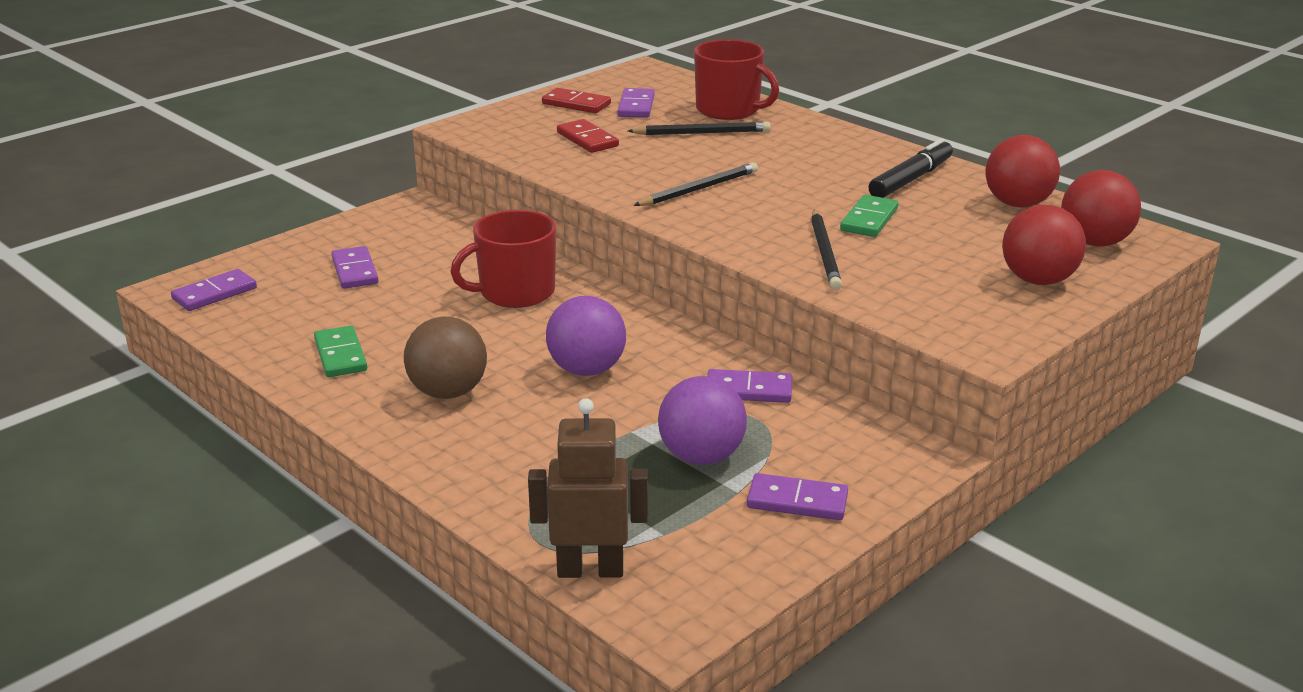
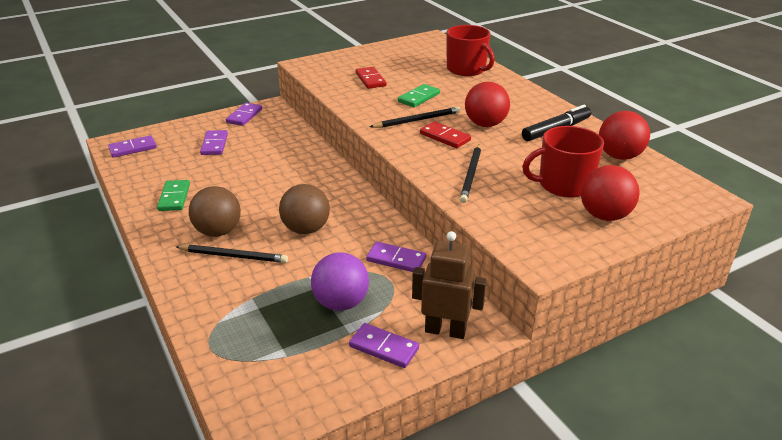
camera: 15 degrees right, 5 degrees up
red mug [450,210,556,308] -> red mug moved to [522,126,604,198]
brown robot [528,398,648,578] -> brown robot moved to [412,231,487,339]
red domino [542,88,611,113] -> red domino moved to [420,121,471,148]
purple ball [546,296,626,376] -> brown ball [279,184,330,234]
purple domino [618,88,655,118] -> purple domino moved to [226,103,262,126]
black pencil [628,122,771,135] -> black pencil moved to [175,245,288,263]
green domino [840,195,898,237] -> green domino moved to [398,84,440,107]
red ball [1061,170,1141,247] -> red ball moved to [465,82,510,127]

